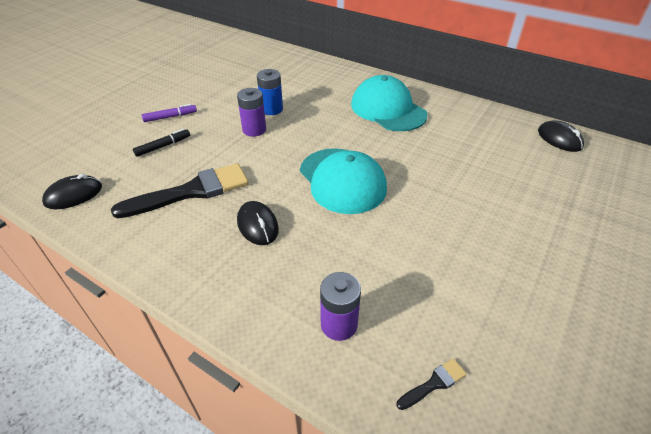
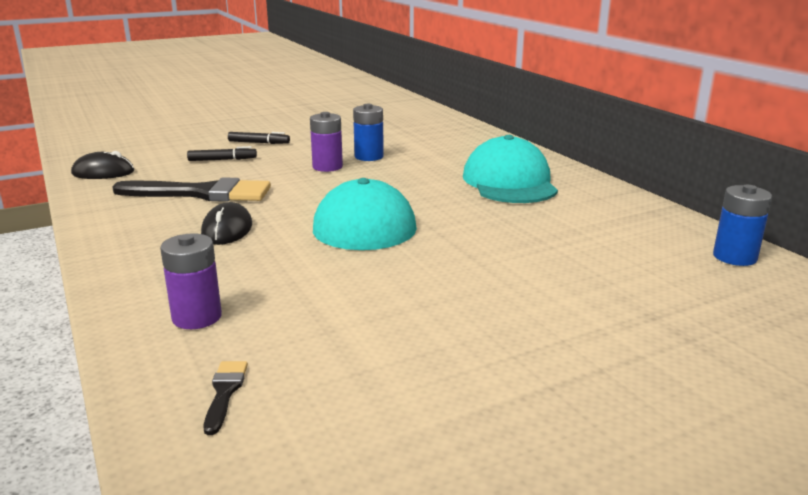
camera: 30 degrees right, 20 degrees down
purple marker [142,104,197,122] -> black marker [228,132,290,144]
black brush [396,358,467,410] -> black brush turned 90 degrees counterclockwise [204,361,248,435]
black mouse [538,120,584,152] -> blue battery [713,185,772,266]

